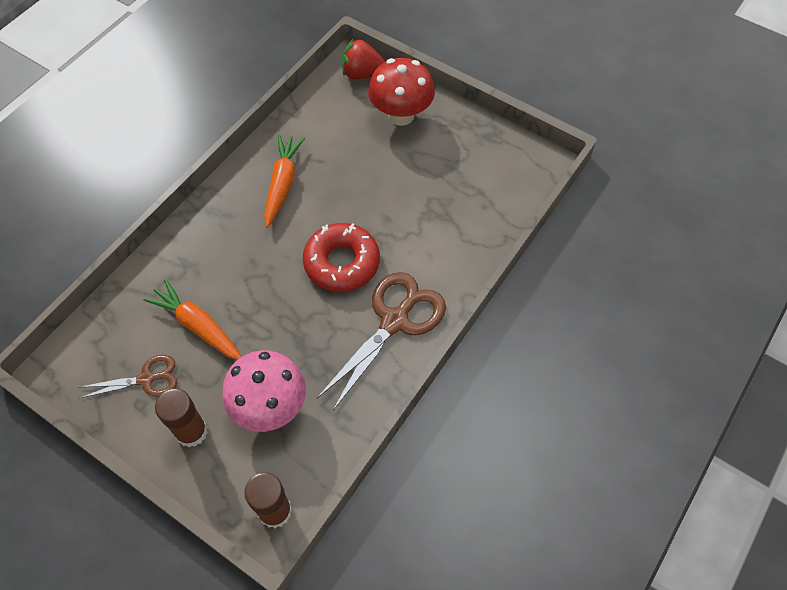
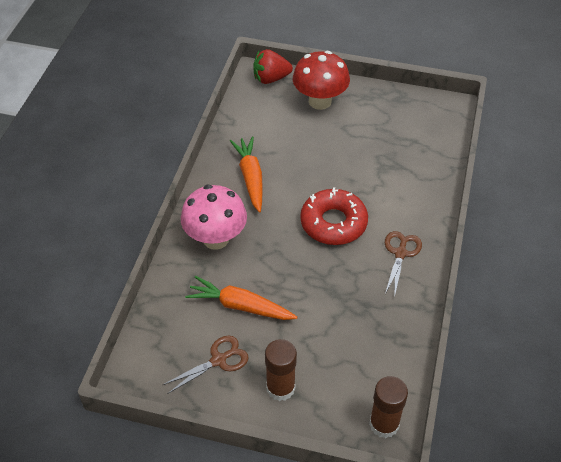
camera: 20 degrees left, 10 degrees down
pink mushroom [222,350,306,432] -> pink mushroom moved to [181,185,247,250]
brown scissors [317,272,446,411] -> brown scissors [385,231,422,298], size x0.57

